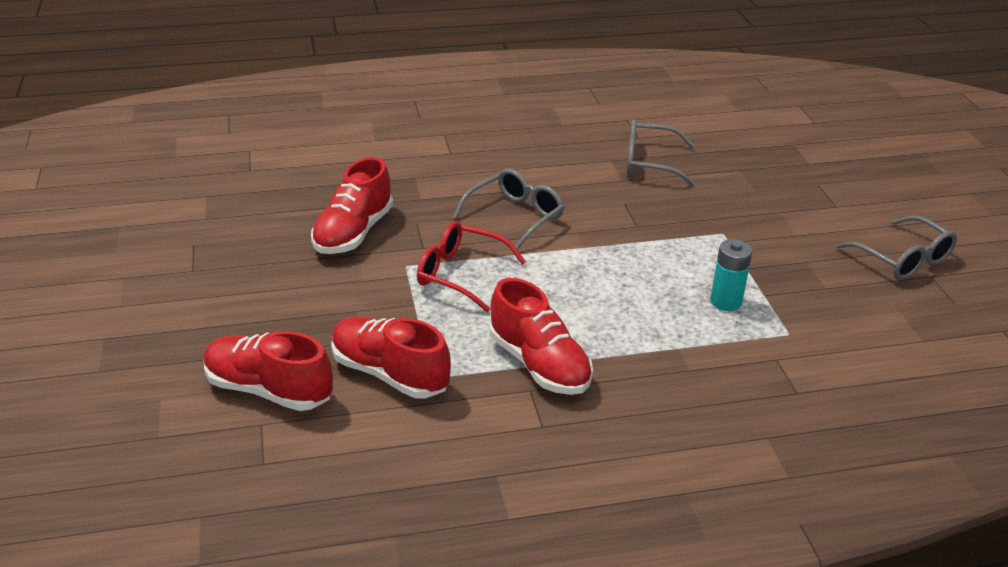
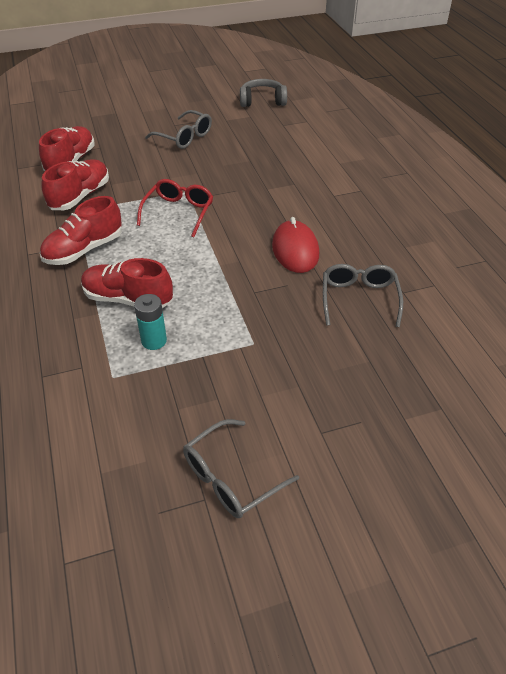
camera: 85 degrees right, 10 degrees up
red shoe [311,157,393,254] -> red shoe moved to [81,258,173,308]
grey glasses [453,169,564,250] -> grey glasses moved to [145,110,212,149]
none -> grey headphones [240,79,287,107]
none -> red mouse [272,217,319,273]

